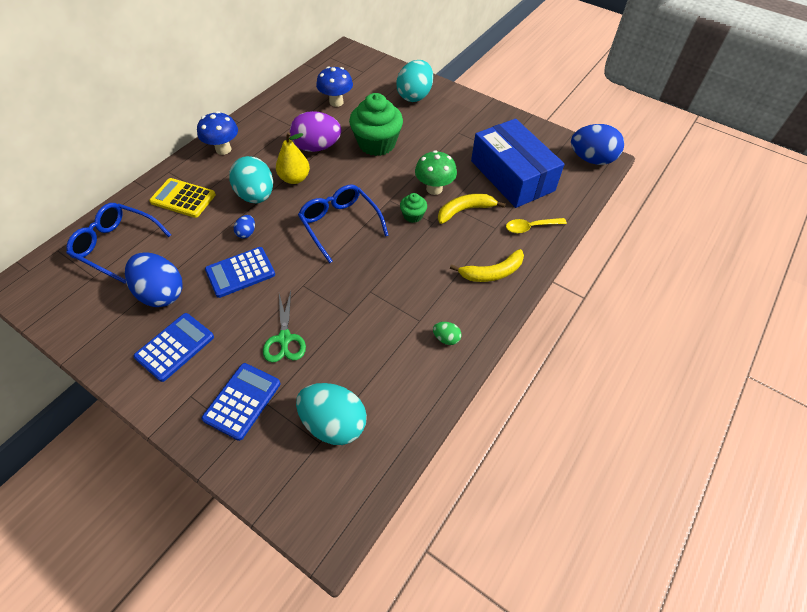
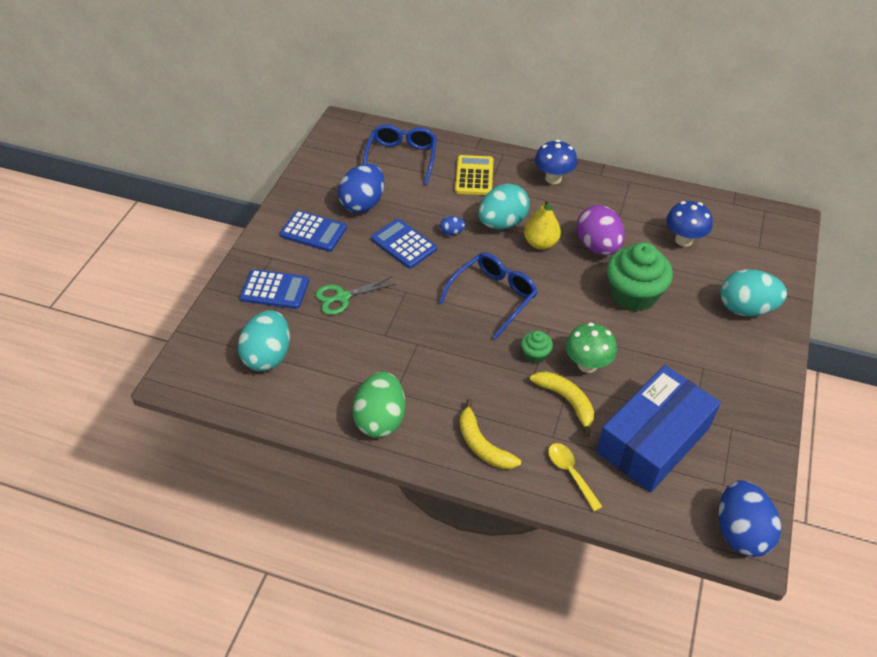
camera: 75 degrees right, 5 degrees down
green egg [433,322,461,345] -> green egg [352,372,405,438], size x2.22

